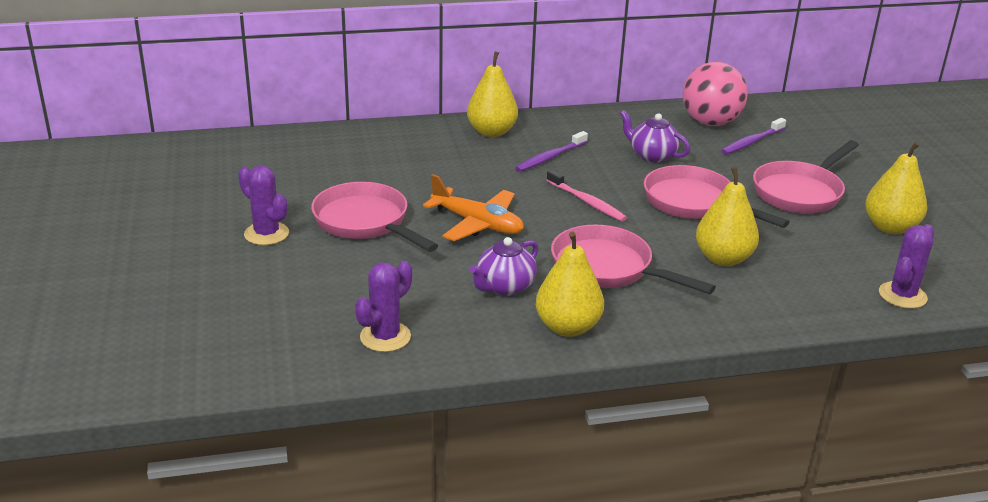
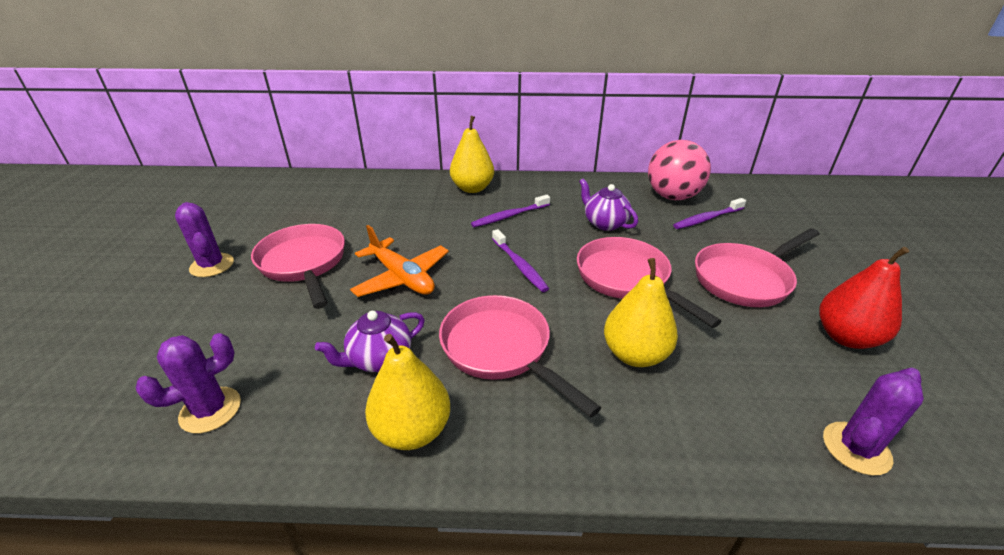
camera: 15 degrees right, 5 degrees up
pink toothbrush [546,170,627,222] -> purple toothbrush [492,229,549,292]
yellow pear [865,141,927,234] -> red pear [819,247,909,349]

